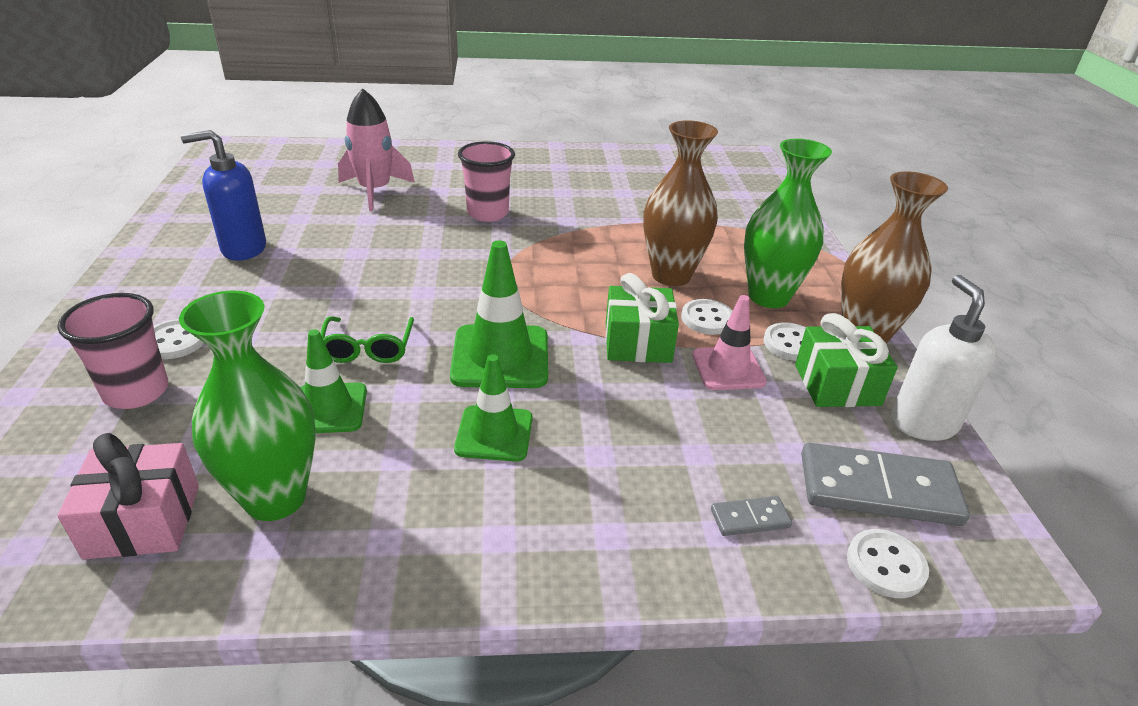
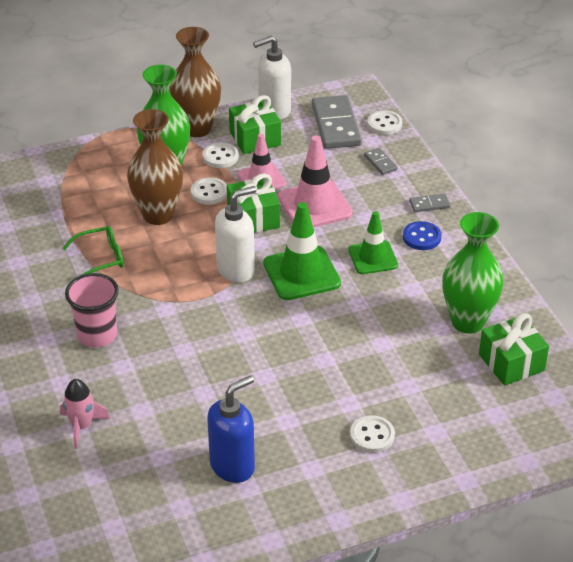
camera: 105 degrees left, 5 degrees up
pink cup [57,293,168,409] -> none
pink gift [58,433,199,559] -> green gift [479,313,549,386]
blue soap dispenser [181,130,266,261] -> blue soap dispenser turned 105 degrees counterclockwise [207,375,255,483]
green traffic cone [300,329,367,433] -> none
green glasses [320,317,414,363] -> green glasses moved to [62,226,123,275]
pink rocket [338,88,415,211] -> pink rocket [60,379,110,449], size x0.64
none -> white soap dispenser [215,186,256,283]
none -> pink traffic cone [278,135,353,228]
none -> blue button [403,221,441,250]
none -> grey domino [409,193,450,212]

